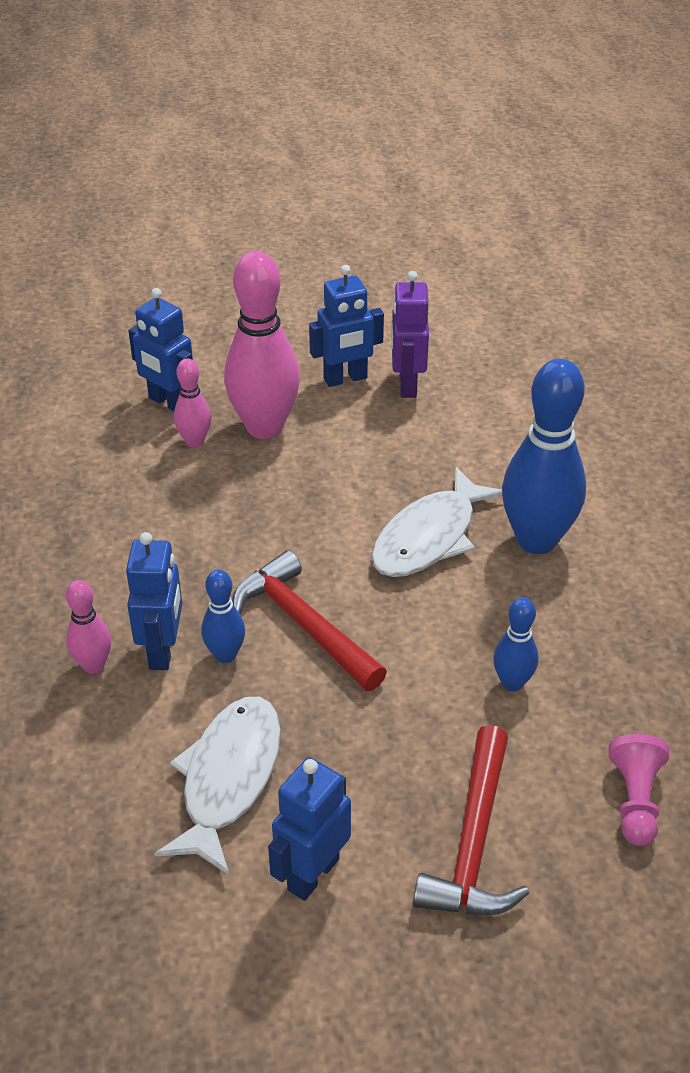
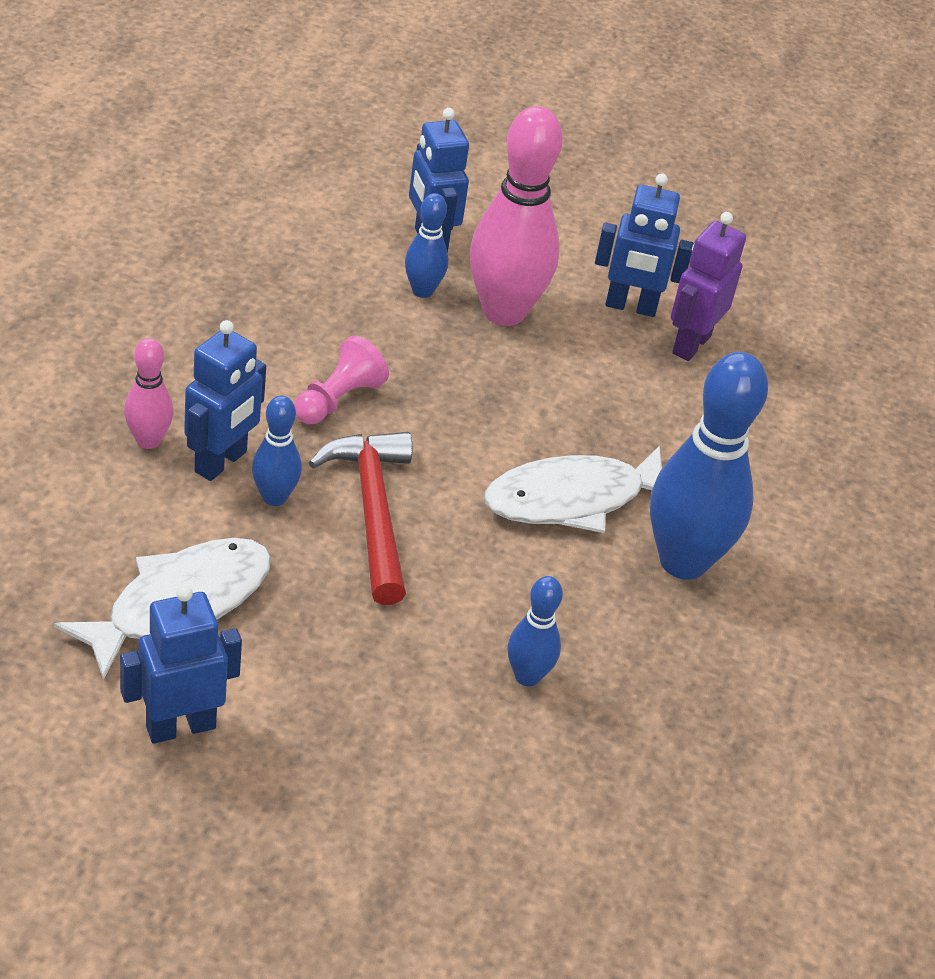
camera: 25 degrees right, 0 degrees up
pink bowling pin [174,358,211,447] -> blue bowling pin [405,193,448,298]
red hammer [413,725,529,915] -> none
pink pawn [608,734,669,846] -> pink pawn moved to [294,336,389,424]

